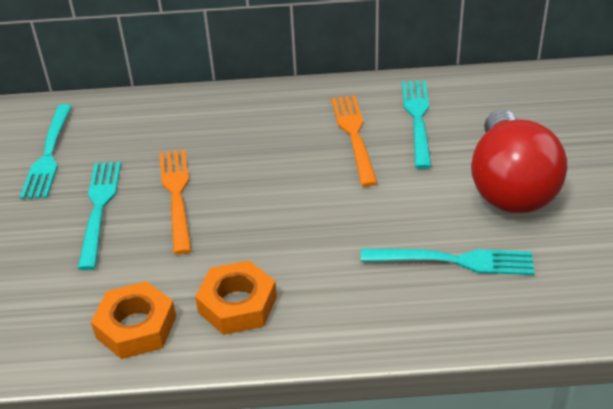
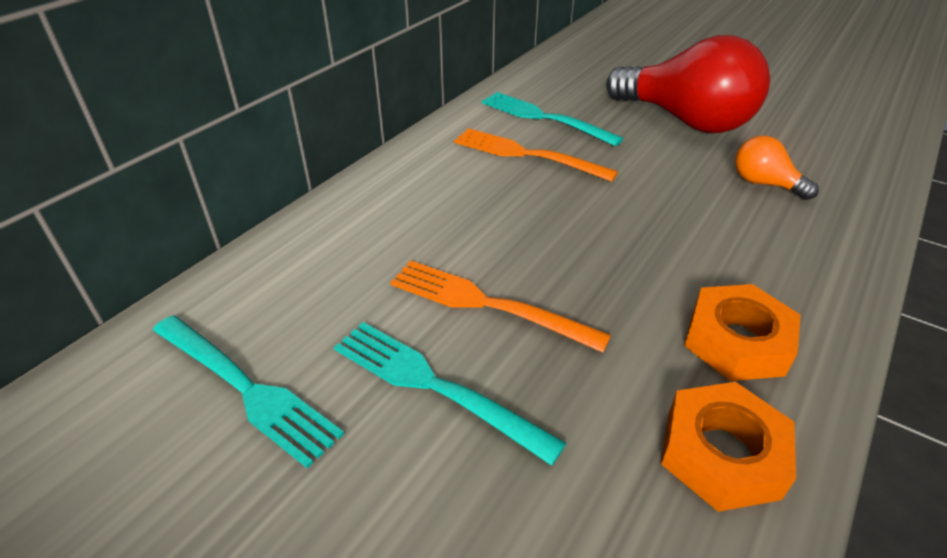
camera: 55 degrees left, 0 degrees up
turquoise fork [361,249,534,275] -> orange light bulb [735,136,819,200]

